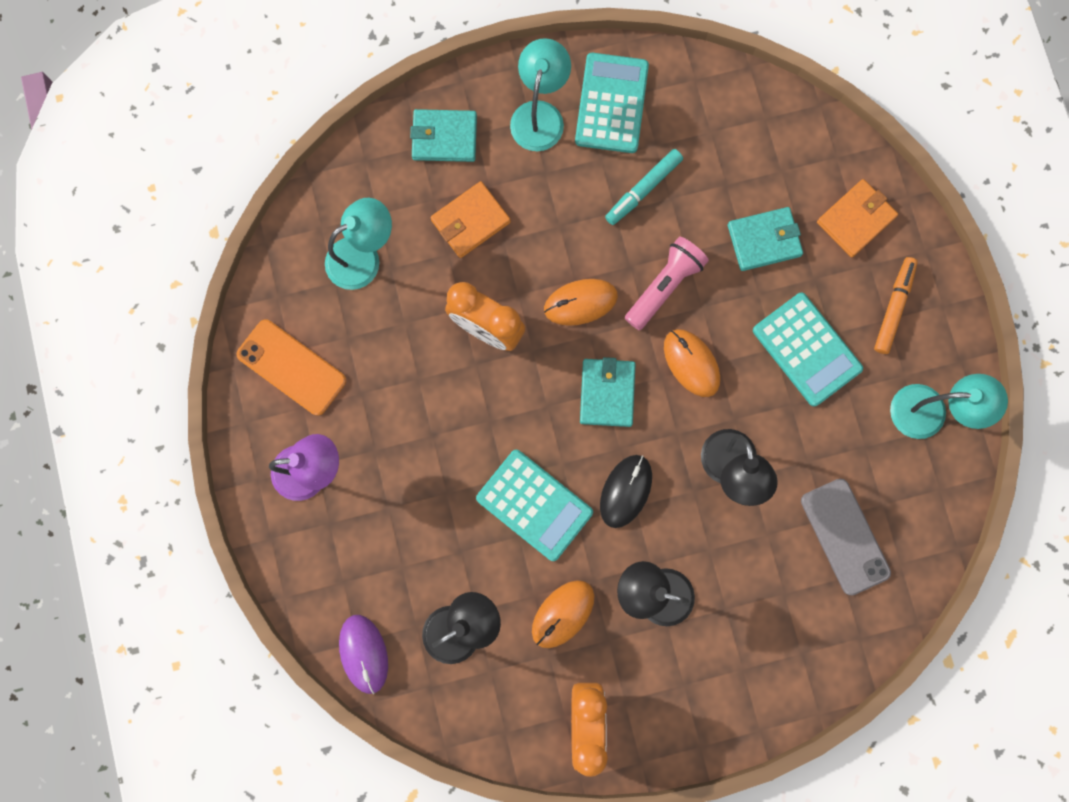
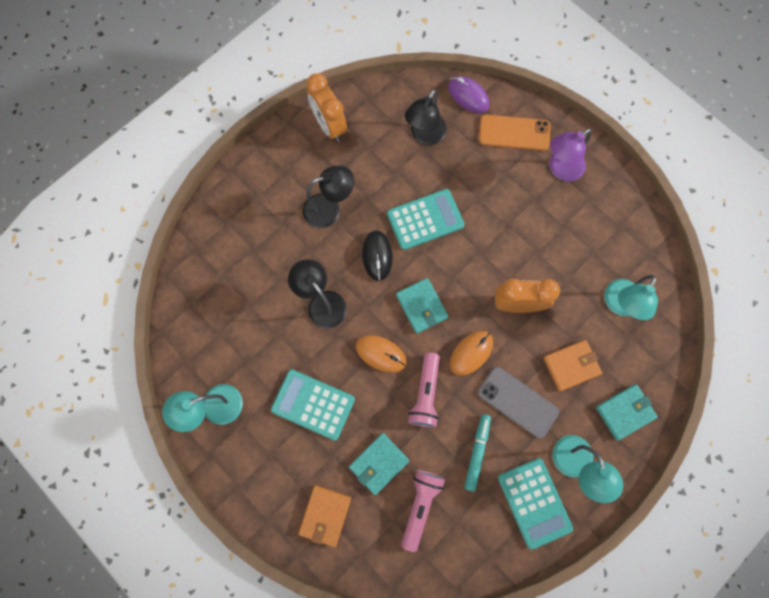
camera: 150 degrees right, 5 degrees down
orange phone [237,319,346,416] -> orange phone moved to [479,114,551,151]
orange wallet [430,181,511,258] -> orange wallet turned 45 degrees clockwise [543,340,602,391]
turquoise calculator [476,450,593,561] -> turquoise calculator turned 150 degrees clockwise [387,189,464,250]
orange mouse [532,580,594,648] -> none
grey phone [801,479,891,595] -> grey phone moved to [478,367,559,438]
orange marker [874,257,918,354] -> none
none -> pink flashlight [401,470,445,552]

